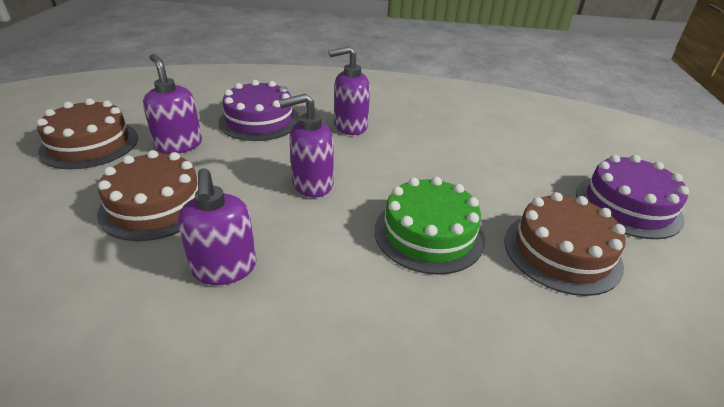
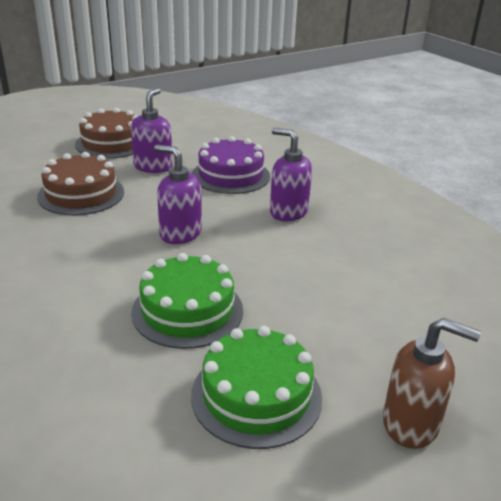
camera: 50 degrees right, 5 degrees down
purple soap dispenser [178,168,256,285] -> none
brown cake [504,192,626,296] -> green cake [191,326,322,449]
purple cake [576,155,689,239] -> brown soap dispenser [383,318,481,449]

